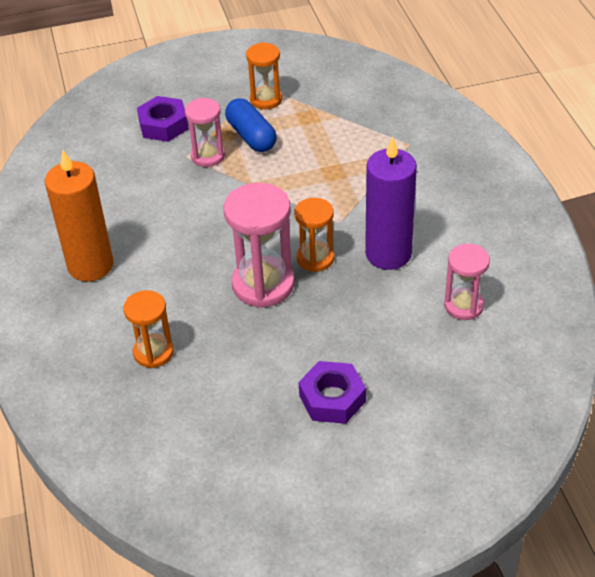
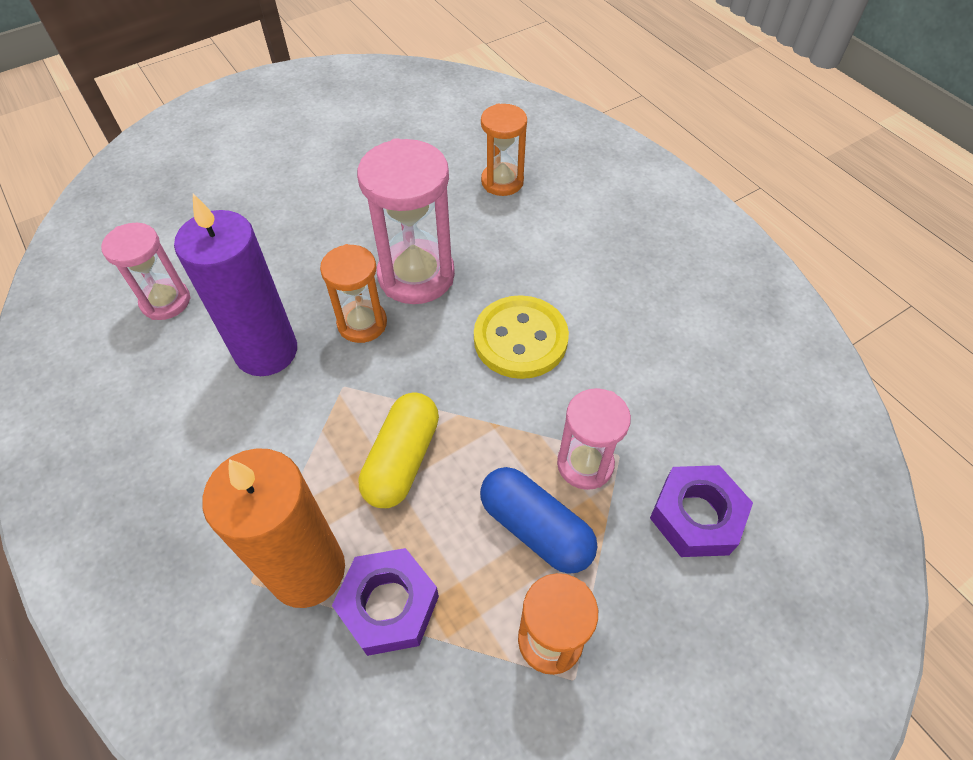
camera: 160 degrees right, 10 degrees up
orange candle [45,150,113,282] -> orange candle moved to [202,448,345,608]
purple nut [299,361,366,424] -> purple nut moved to [332,548,439,656]
none -> yellow capsule [358,392,439,508]
none -> yellow button [474,295,569,379]

